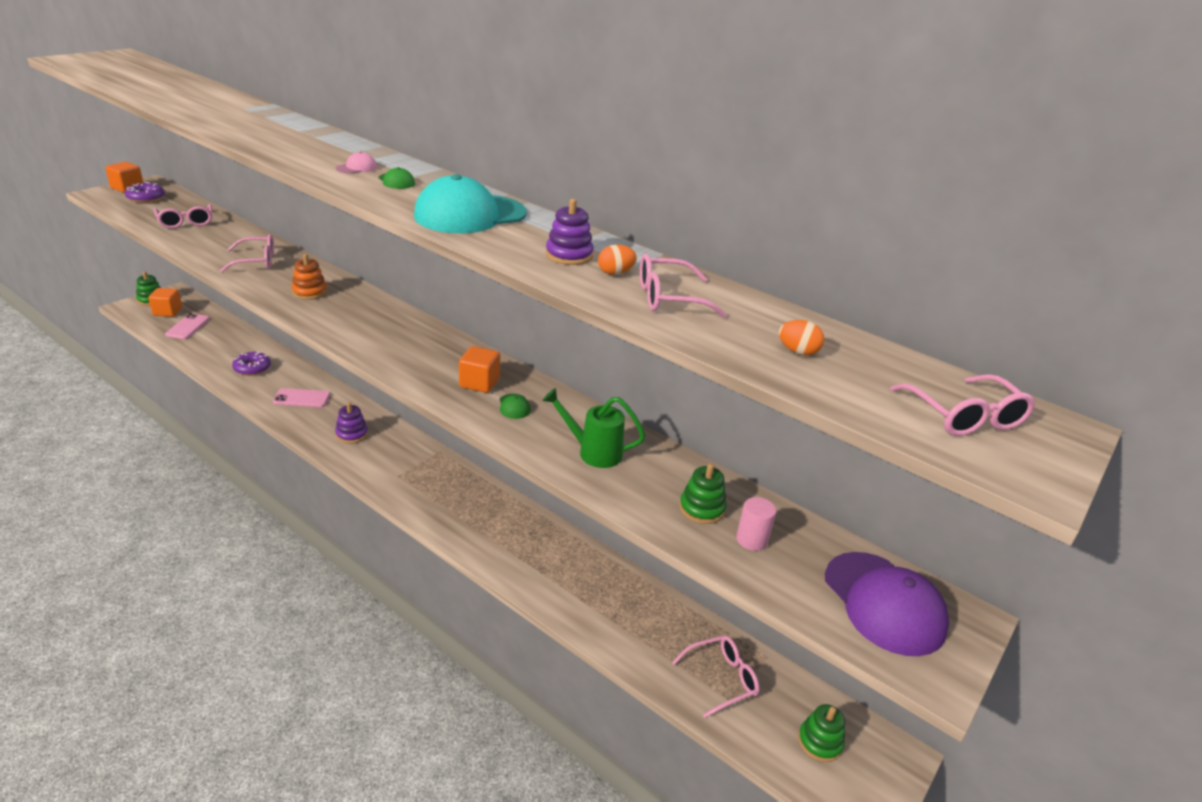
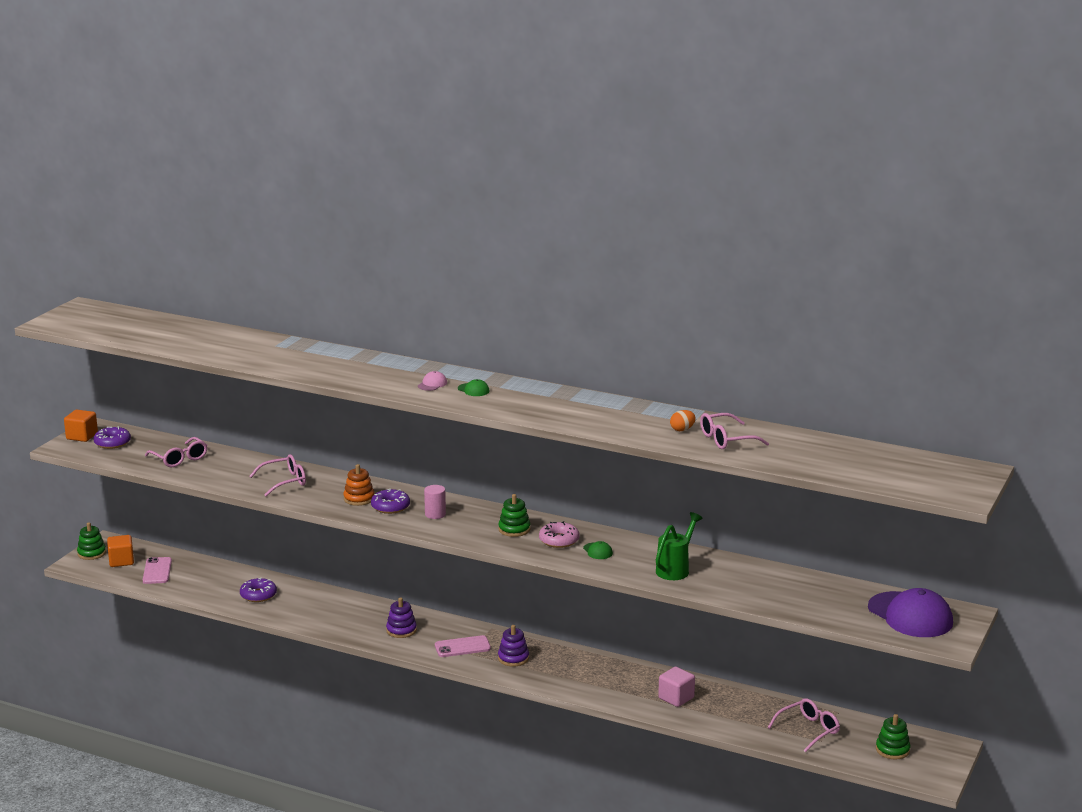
camera: 10 degrees left, 10 degrees down
pink phone [273,388,330,408] -> pink phone moved to [435,635,491,657]
turquoise cap [414,174,527,233] -> none
orange cube [459,346,500,393] -> pink donut [539,521,580,548]
green watering can [542,388,645,468] -> green watering can turned 120 degrees clockwise [656,512,703,580]
purple stacking toy [546,199,594,265] -> purple stacking toy moved to [498,625,529,666]
green stacking toy [679,463,726,524] -> green stacking toy moved to [498,494,530,537]
pink cylinder [736,497,776,551] -> pink cylinder moved to [424,485,446,519]
orange egg [779,320,824,356] -> none
pink glasses [890,374,1035,436] -> none
none -> purple donut [371,489,410,514]
none -> pink cube [658,667,695,707]

